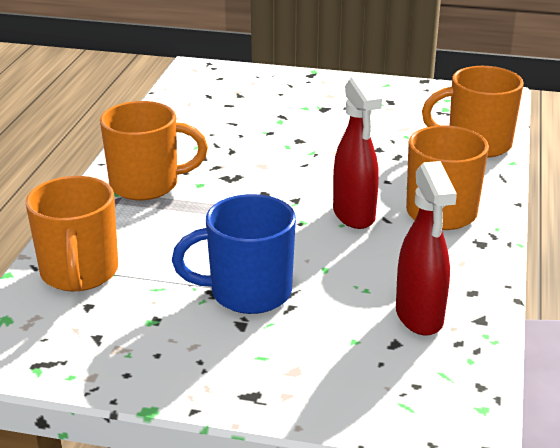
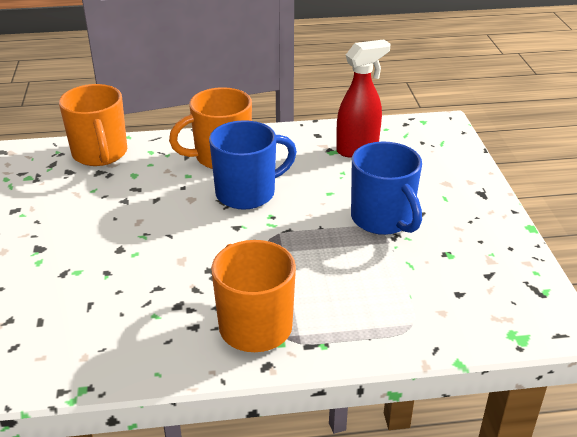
camera: 110 degrees left, 5 degrees up
orange mug [26,176,118,291] -> none
red spray bottle [333,75,382,229] -> blue mug [209,120,297,210]

